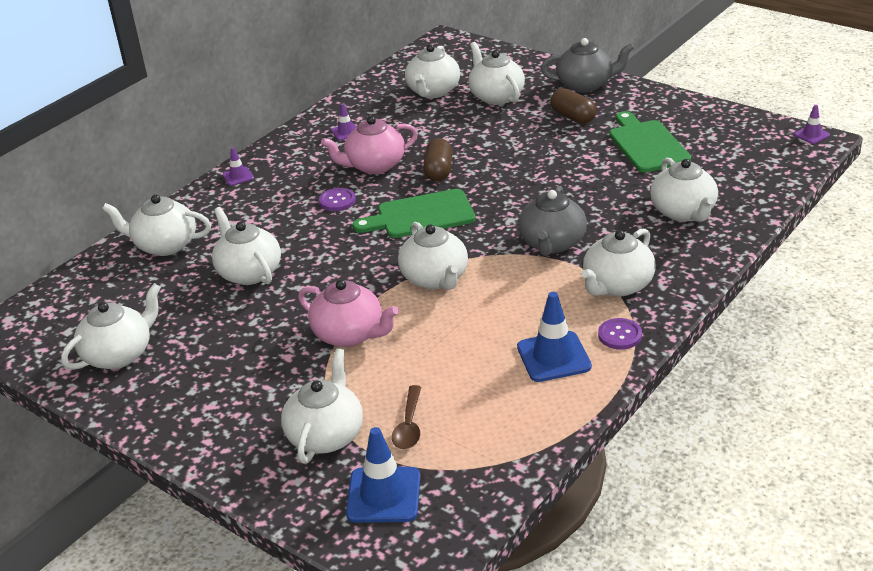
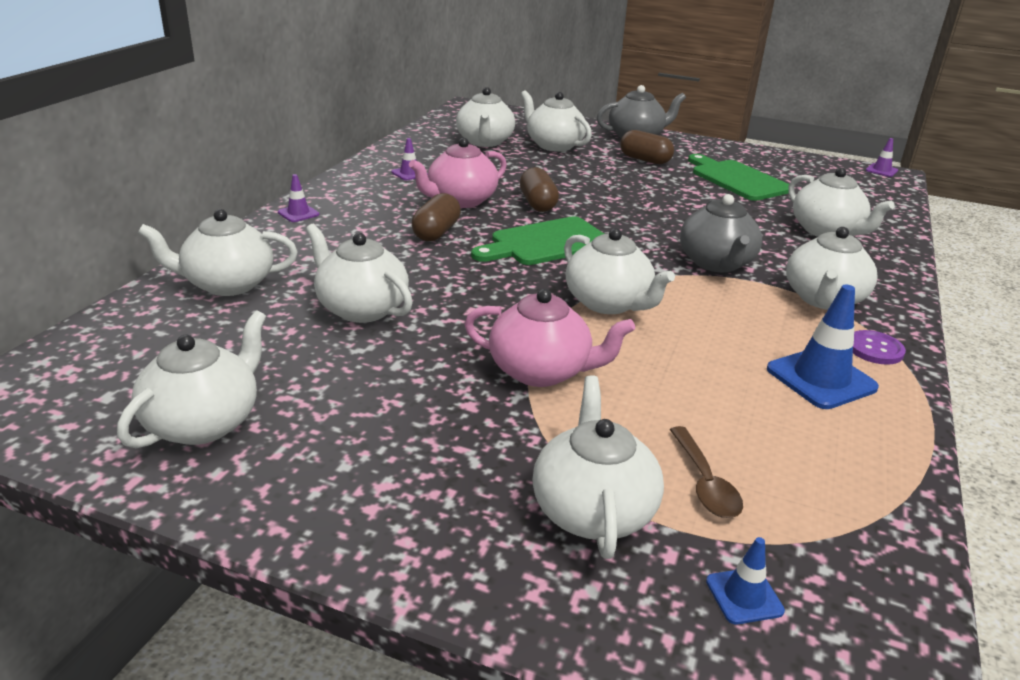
camera: 20 degrees left, 5 degrees down
purple button [319,188,356,211] -> brown capsule [412,193,461,241]
blue traffic cone [346,427,420,523] -> blue traffic cone [706,537,785,624], size x0.53

